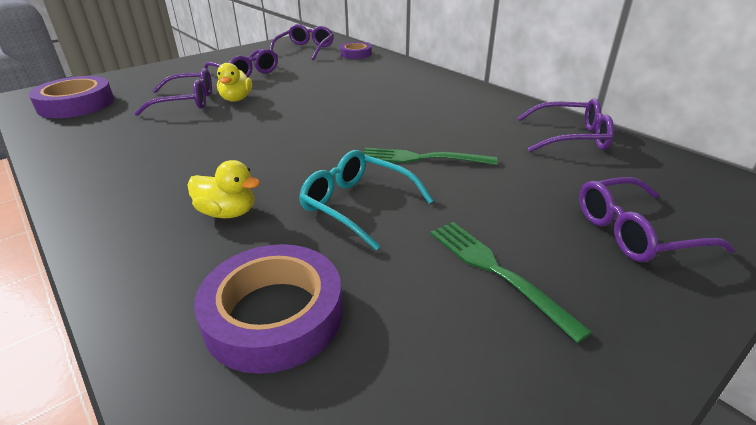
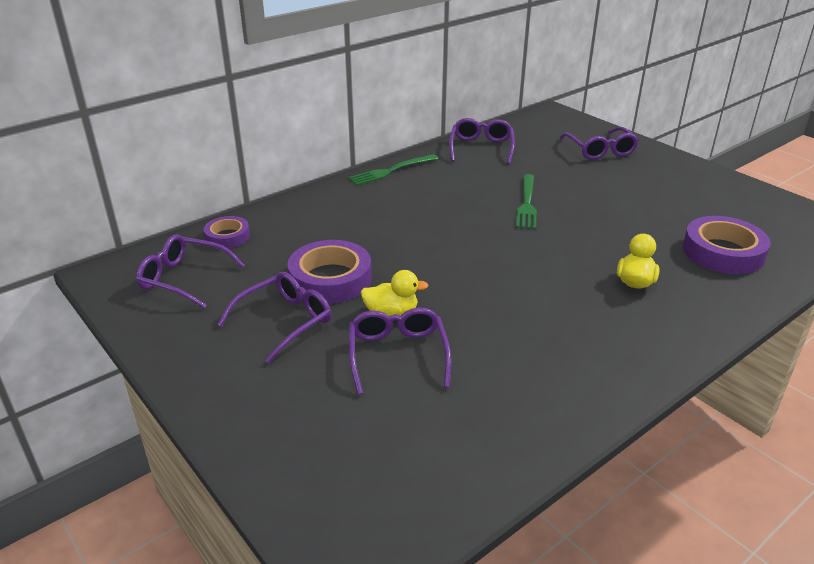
camera: 90 degrees left, 0 degrees up
purple tape [29,76,114,118] -> purple tape moved to [288,240,372,303]
turquoise glasses [299,150,434,250] -> none
green fork [430,222,592,343] -> green fork moved to [348,154,439,185]

